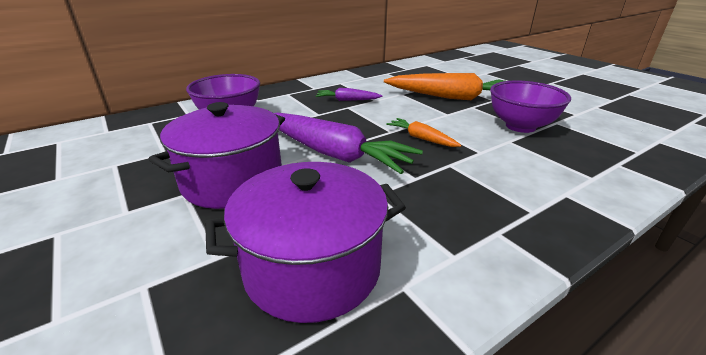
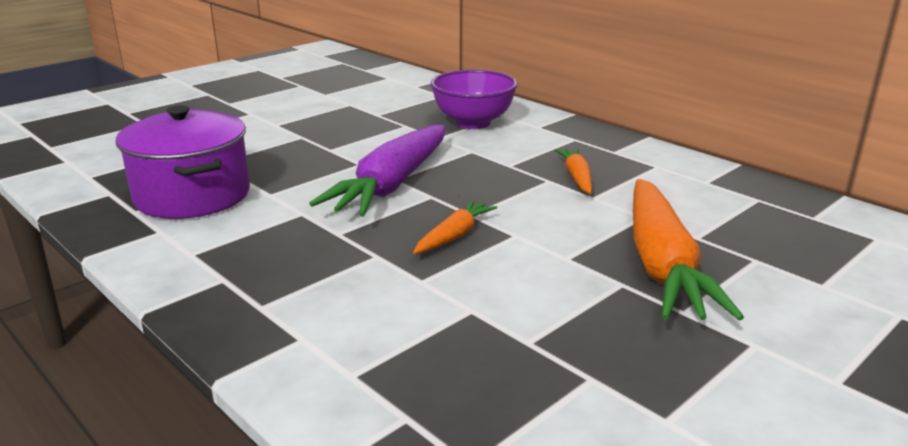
camera: 80 degrees right, 5 degrees down
purple pot [148,102,285,209] -> none
purple carrot [316,88,383,101] -> orange carrot [554,149,592,194]
purple bowl [490,80,571,133] -> none

